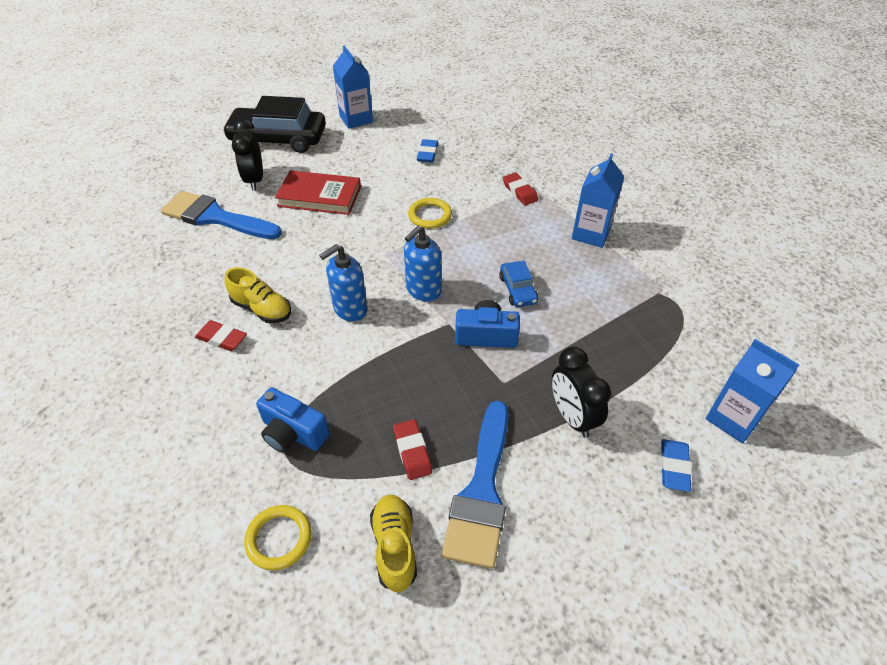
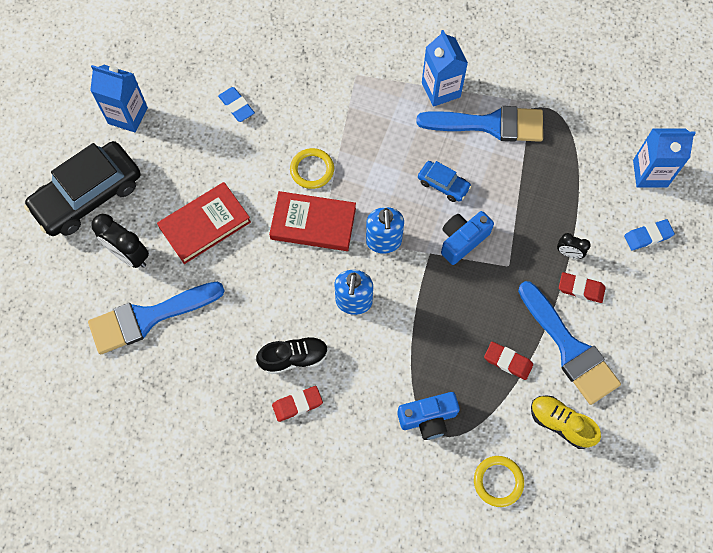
camera: 45 degrees left, 20 degrees up
yellow shoe [224,267,291,323] -> black shoe [256,336,328,374]
red eraser [503,173,538,205] -> red eraser moved to [559,272,606,303]
black clock [552,347,611,438] -> black clock [557,233,591,259], size x0.55
blue eraser [661,439,692,492] -> blue eraser turned 75 degrees counterclockwise [624,219,675,251]
none -> red book [269,191,356,251]
none -> blue brush [416,106,543,142]

